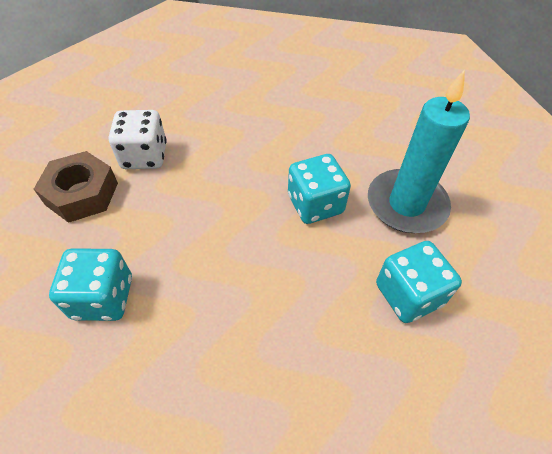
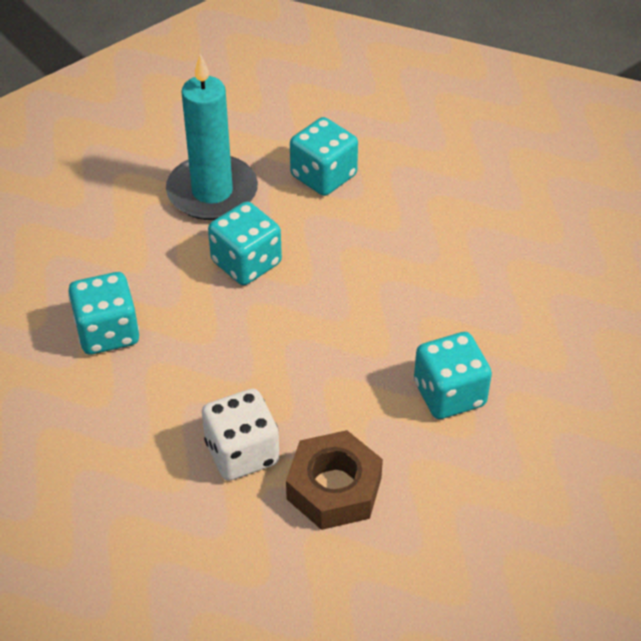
camera: 110 degrees left, 5 degrees down
none -> turquoise dice [68,272,139,355]

